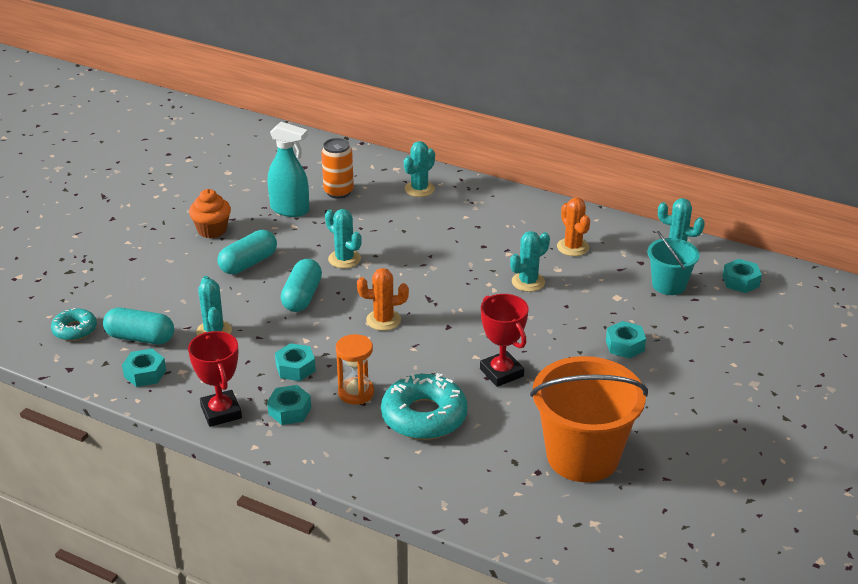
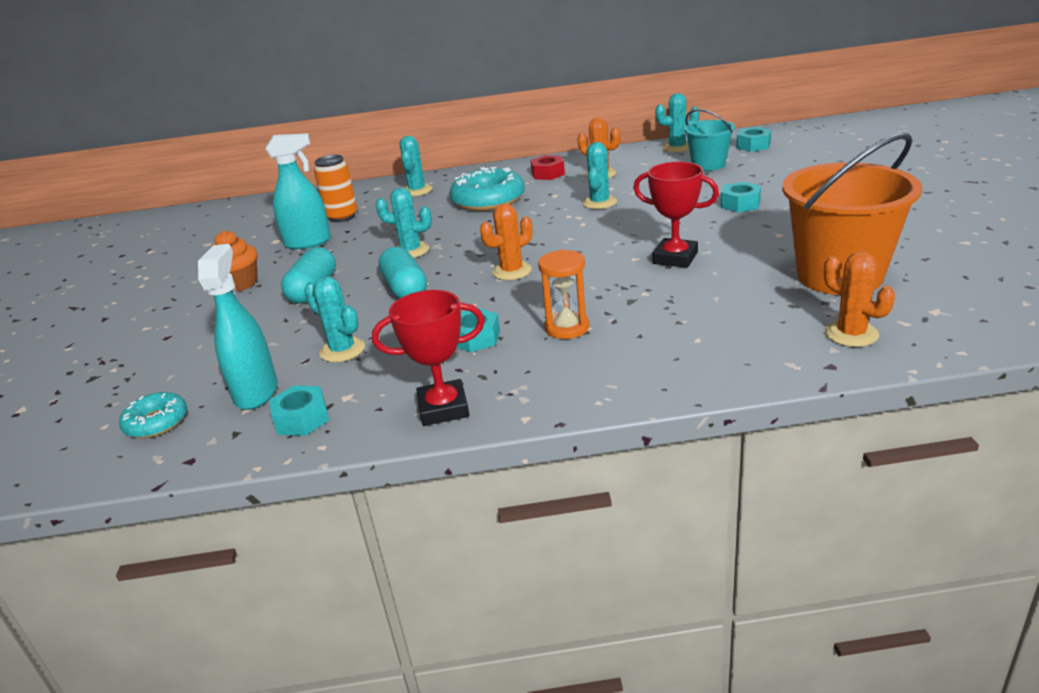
camera: 30 degrees left, 5 degrees down
turquoise capsule [103,308,174,345] -> turquoise spray bottle [198,244,278,410]
red trophy [188,331,242,427] -> red trophy turned 45 degrees counterclockwise [372,290,485,426]
turquoise nut [267,385,311,425] -> none
turquoise donut [381,373,468,440] -> turquoise donut moved to [450,167,525,211]
none -> red nut [530,155,565,180]
none -> orange cactus [824,252,895,347]

